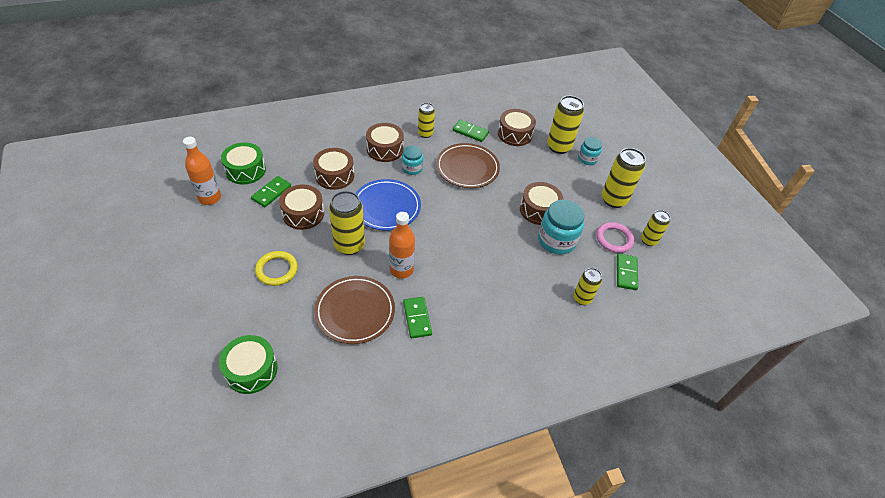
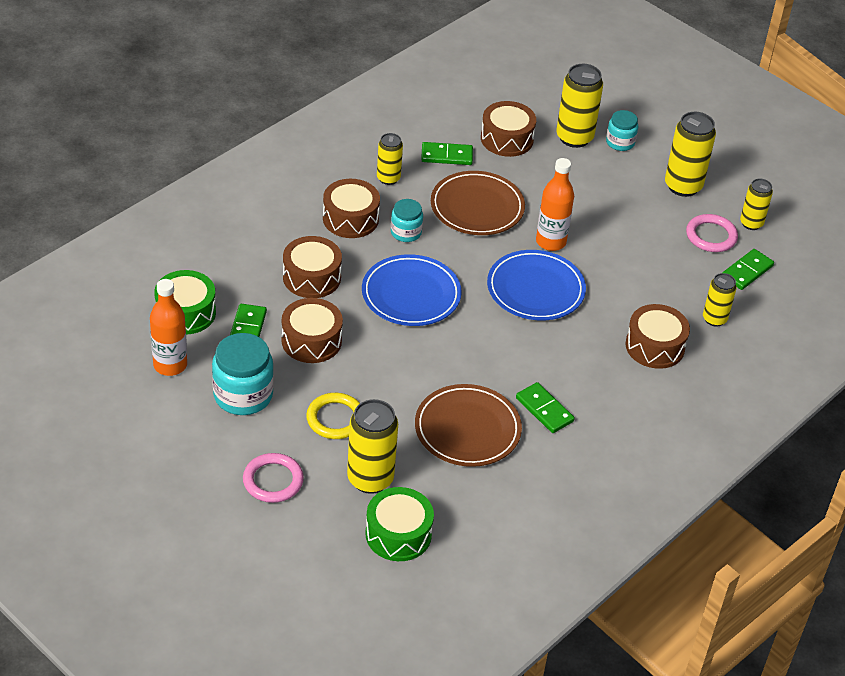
camera: 25 degrees left, 5 degrees down
yellow can [329,191,365,255] -> yellow can moved to [347,399,398,494]
orange bottle [389,212,415,279] -> orange bottle moved to [536,158,574,251]
brown drum [520,182,563,225] -> brown drum moved to [626,304,690,369]
turquoise jar [538,200,585,255] -> turquoise jar moved to [212,333,274,415]
green domino [617,254,638,290] -> green domino turned 60 degrees clockwise [722,249,774,290]
none -> pink ring [243,453,304,503]
none -> blue plate [487,250,586,320]

